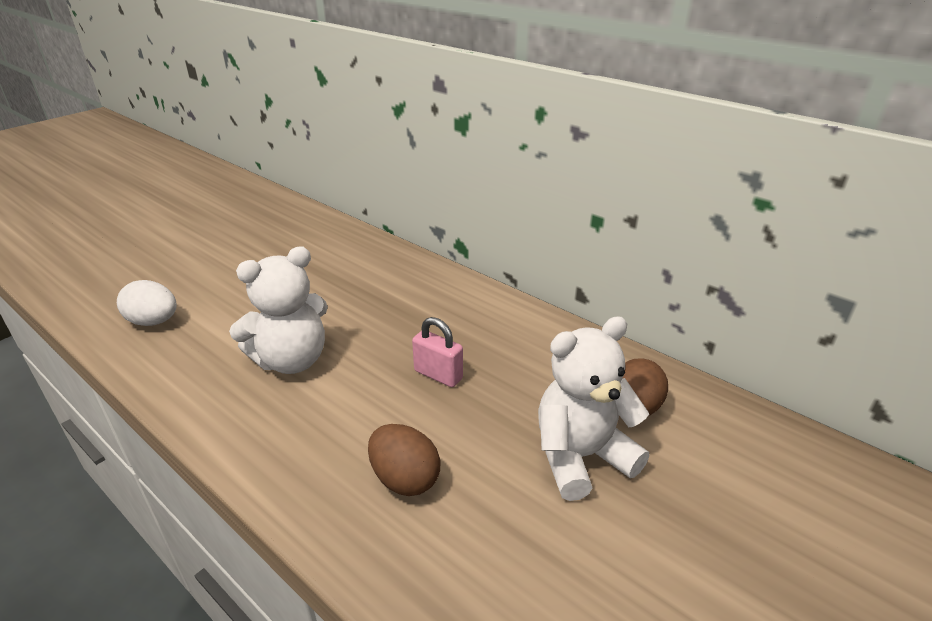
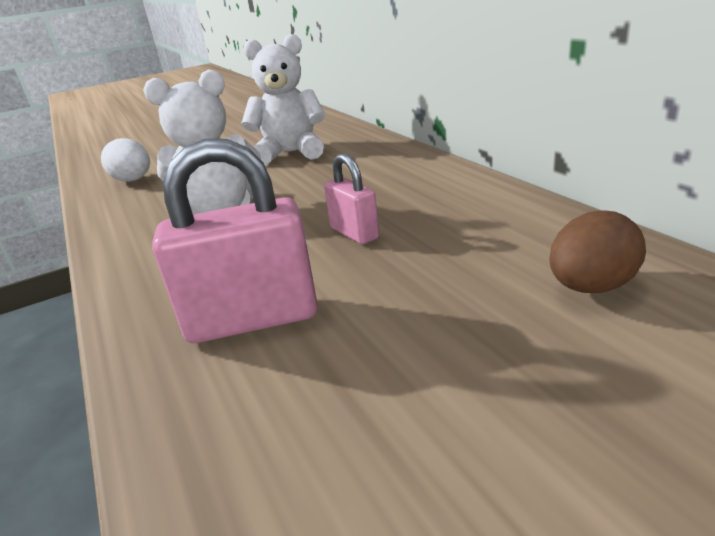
camera: 25 degrees right, 5 degrees down
brown egg [368,424,440,496] -> pink padlock [152,139,318,343]
white teddy bear [538,316,649,501] -> white teddy bear moved to [241,34,325,165]

